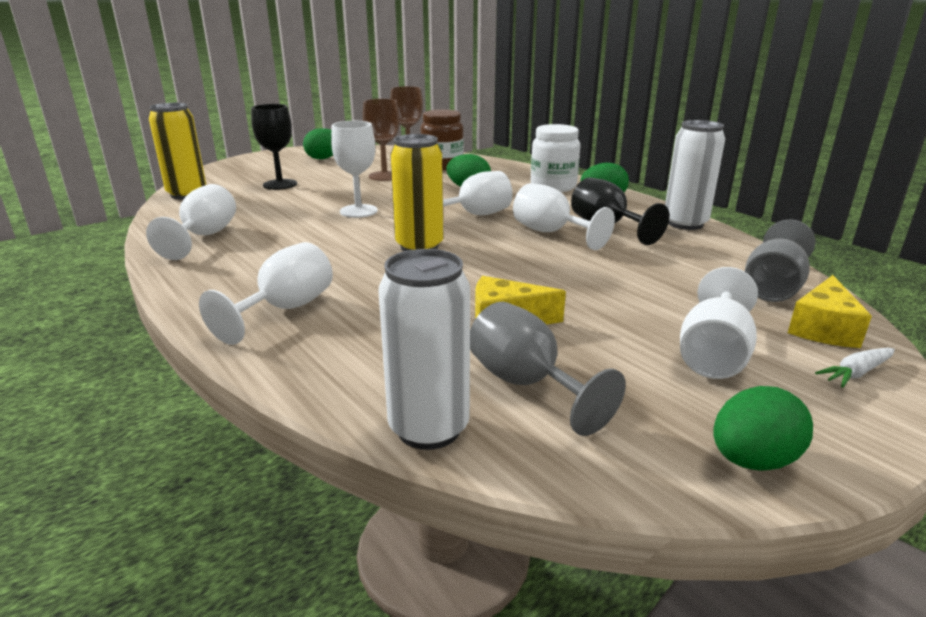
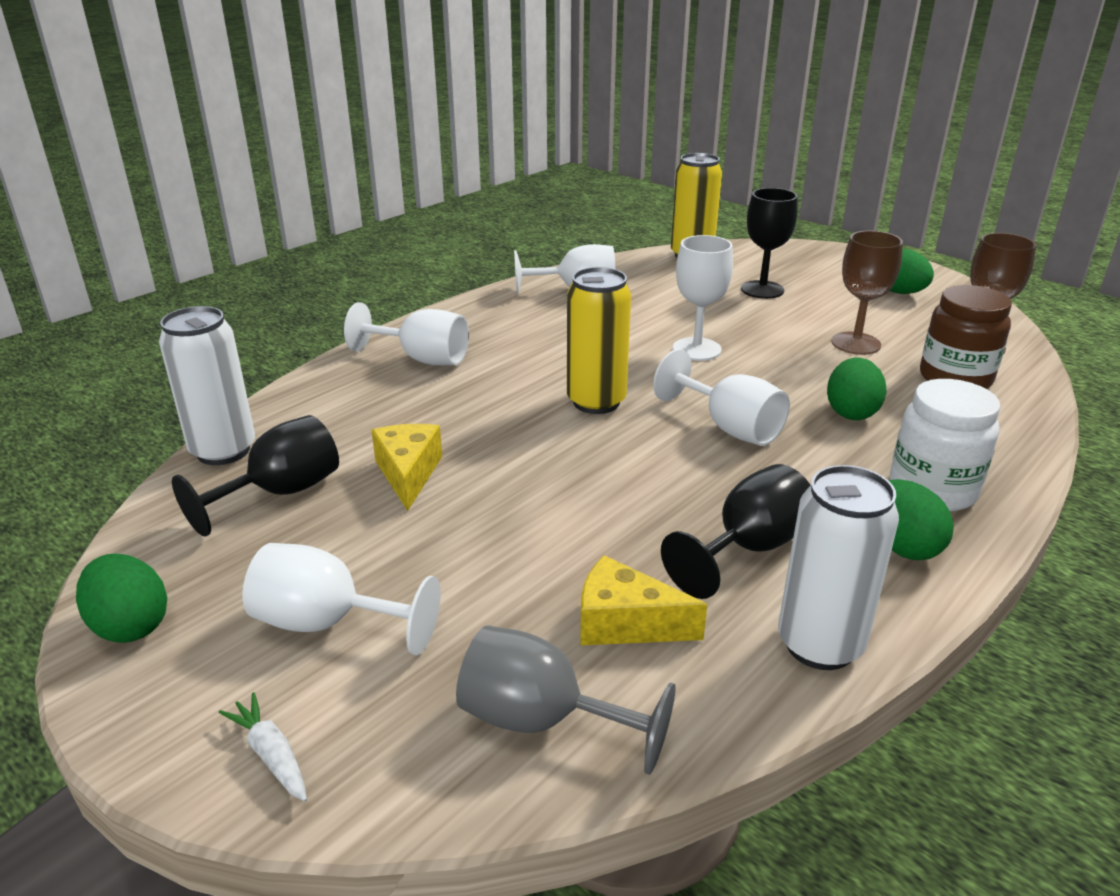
camera: 80 degrees right, 5 degrees up
grey goblet [470,302,626,436] -> black goblet [172,415,339,537]
white goblet [513,183,615,250] -> none
yellow cheese [788,275,872,348] -> yellow cheese moved to [580,555,707,645]

